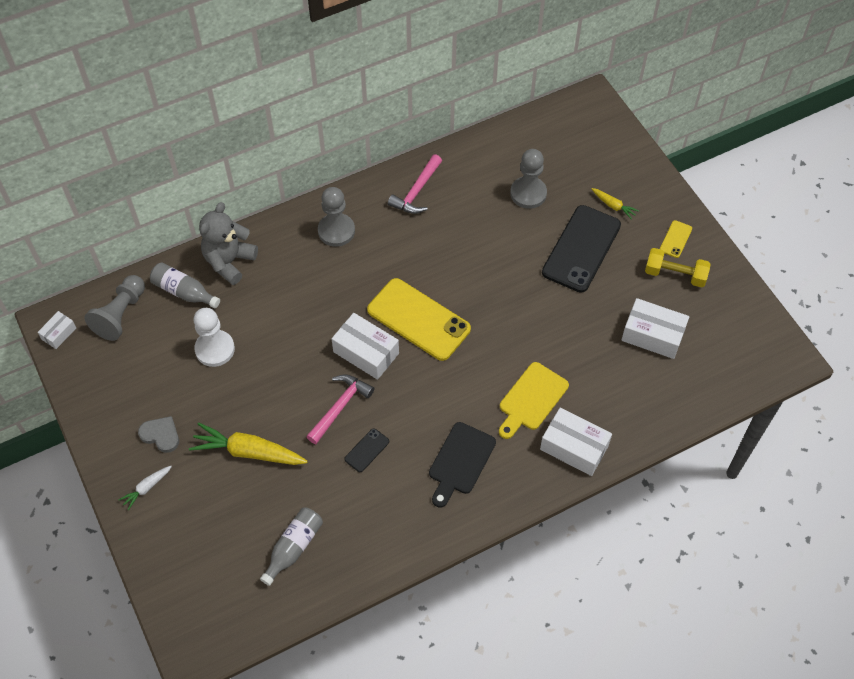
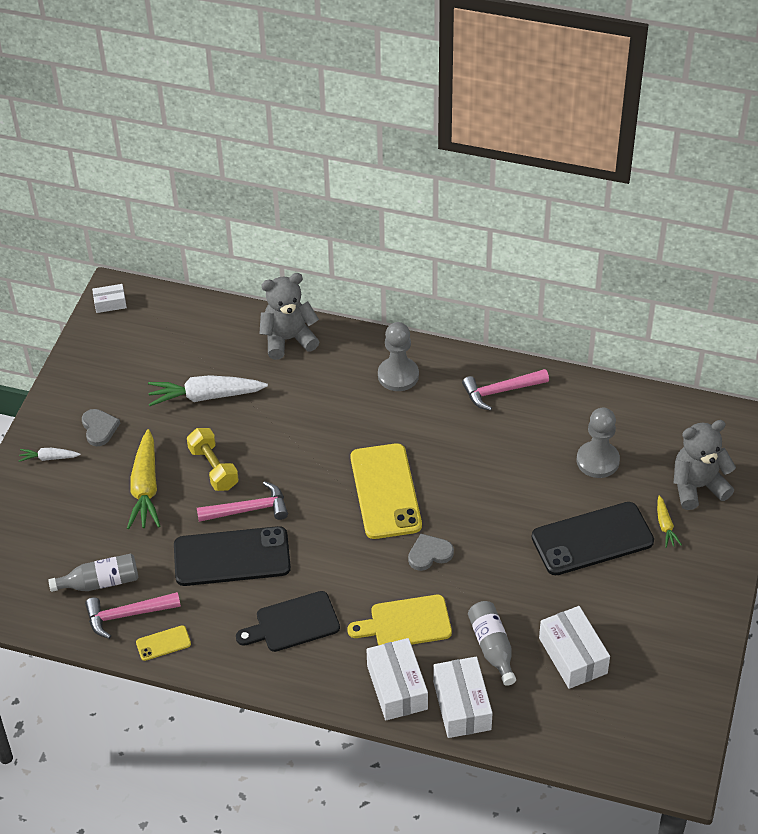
camera: 45 degrees right, 10 degrees down
grey pawn [84,275,145,341] -> none
grey bottle [150,262,220,308] -> grey bottle moved to [468,601,516,686]
yellow carrot [189,423,307,465] -> yellow carrot turned 150 degrees counterclockwise [127,429,160,529]
white pawn [194,308,235,367] -> white carrot [148,375,268,406]
white box [332,313,399,380] -> white box moved to [433,657,493,738]
black phone [344,428,389,472] -> black phone [174,526,291,586], size x2.30
yellow dumbbell [645,248,711,288] -> yellow dumbbell moved to [187,428,239,491]
yellow phone [660,220,692,258] -> yellow phone moved to [136,625,191,661]
none -> pink hammer [85,592,181,639]
none -> grey heart [408,534,454,571]
none -> grey teddy bear [674,420,736,510]

